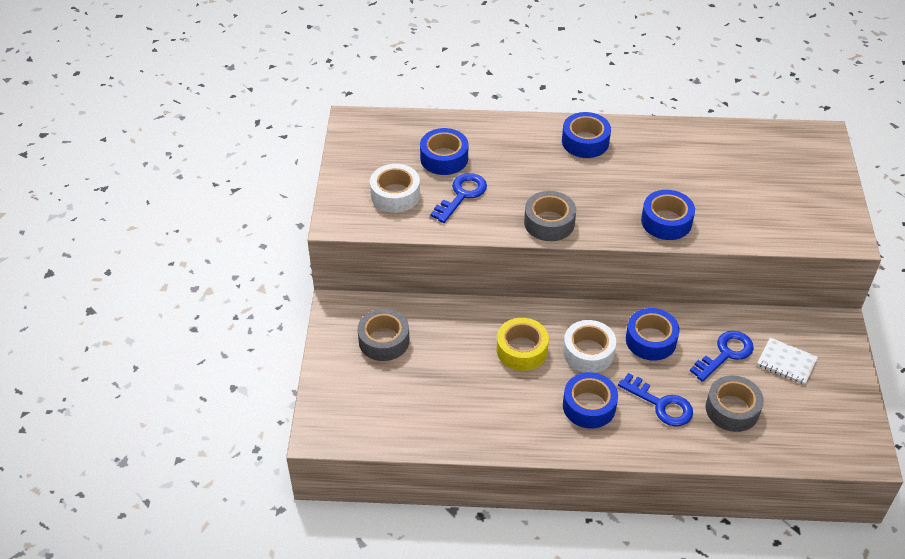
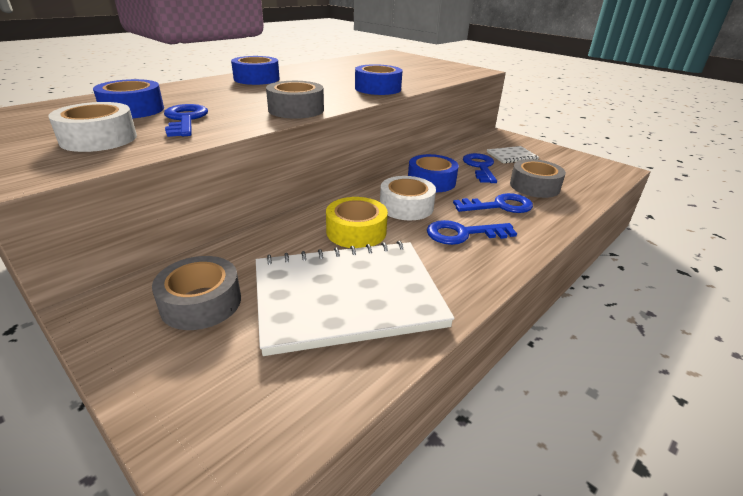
camera: 50 degrees left, 15 degrees down
blue tape [563,372,618,428] -> blue key [427,220,517,245]
none -> white notebook [256,241,455,356]

